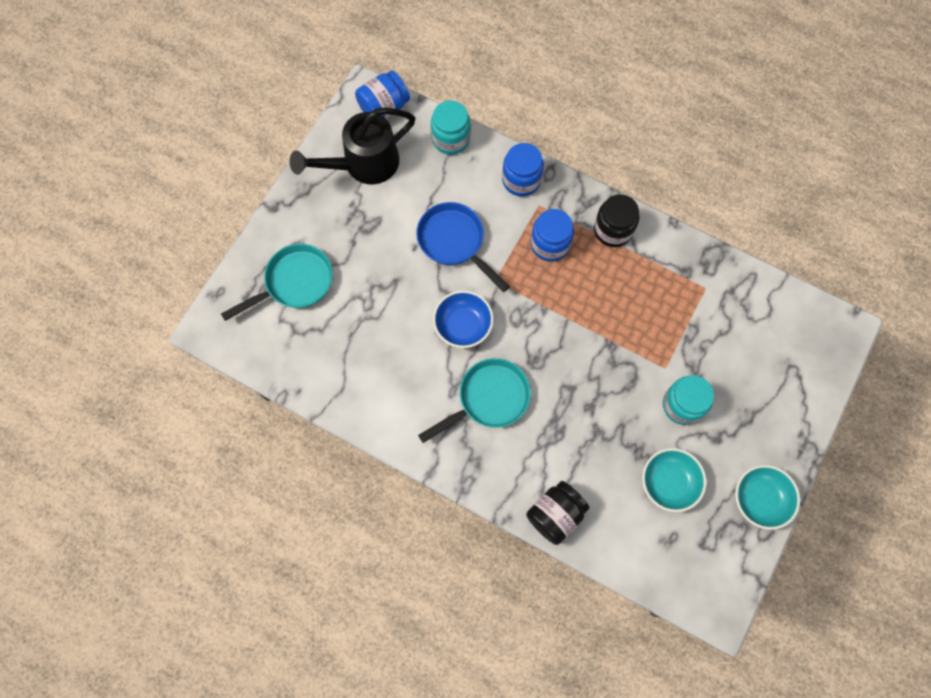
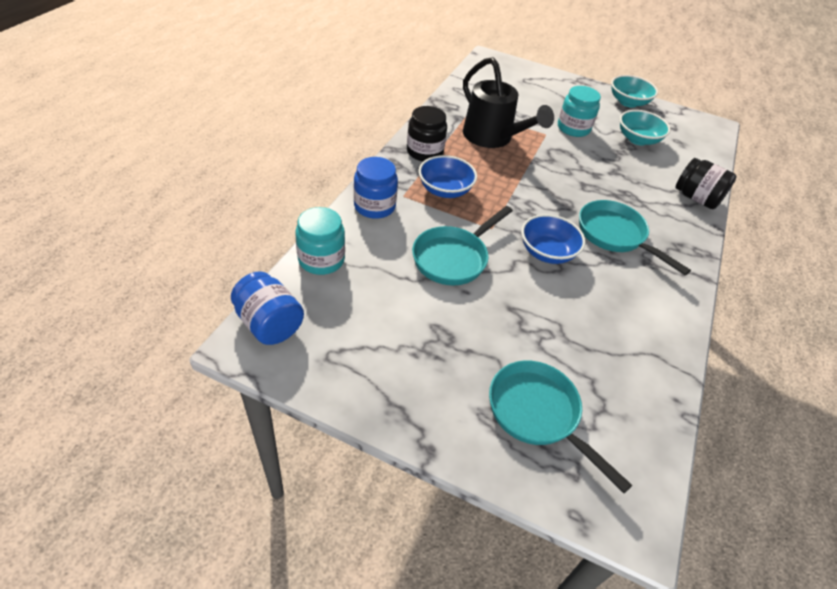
camera: 100 degrees left, 25 degrees down
black watering can [290,107,415,184] -> black watering can moved to [463,57,554,148]
blue pan [416,202,510,292] -> turquoise pan [412,206,513,285]
blue jar [531,209,574,262] -> blue bowl [418,155,477,198]

